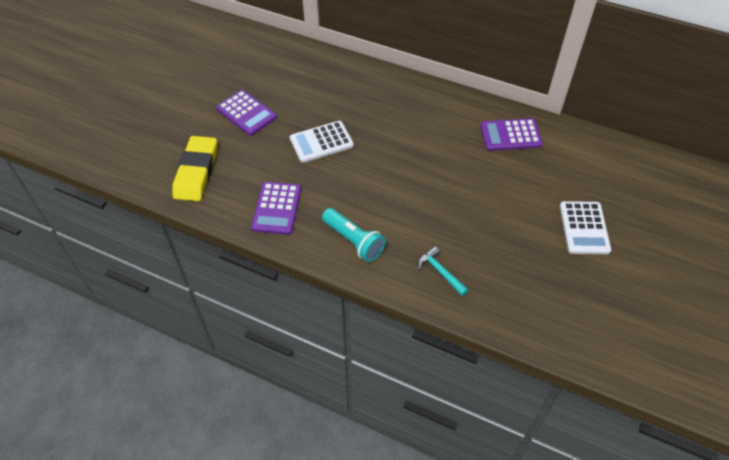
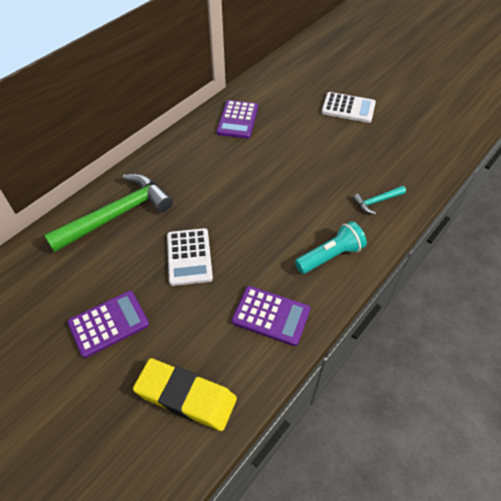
camera: 75 degrees left, 0 degrees up
none -> green hammer [44,174,173,252]

